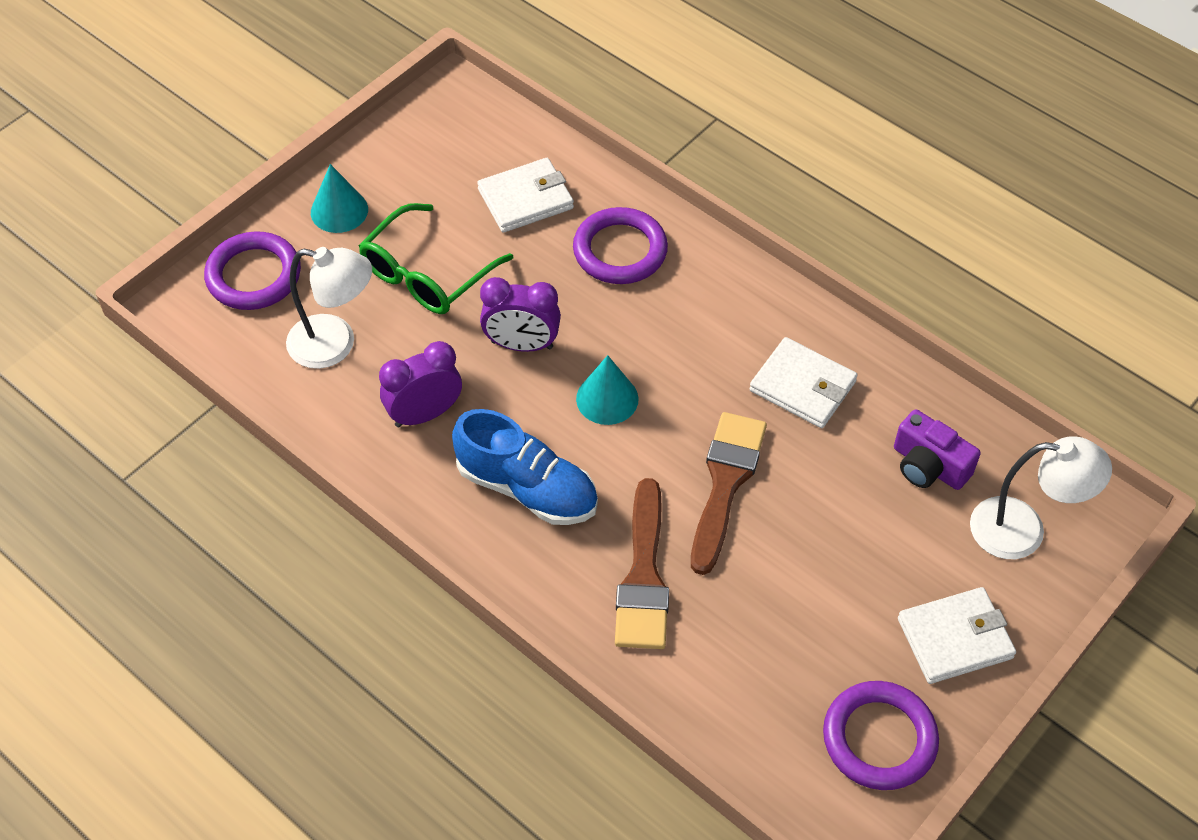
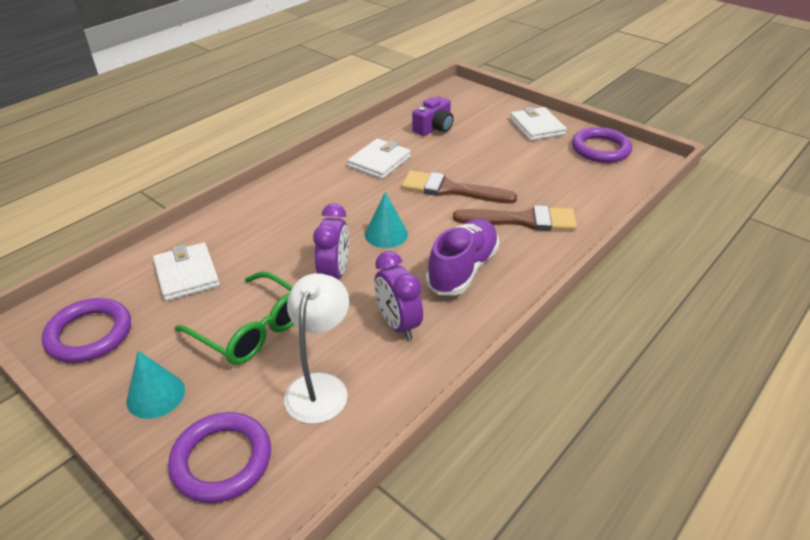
camera: 90 degrees left, 15 degrees down
blue shoe [452,409,598,525] -> purple shoe [426,218,499,295]
purple ring [573,207,668,284] -> purple ring moved to [42,298,131,363]
white lamp [970,436,1112,559] -> none

